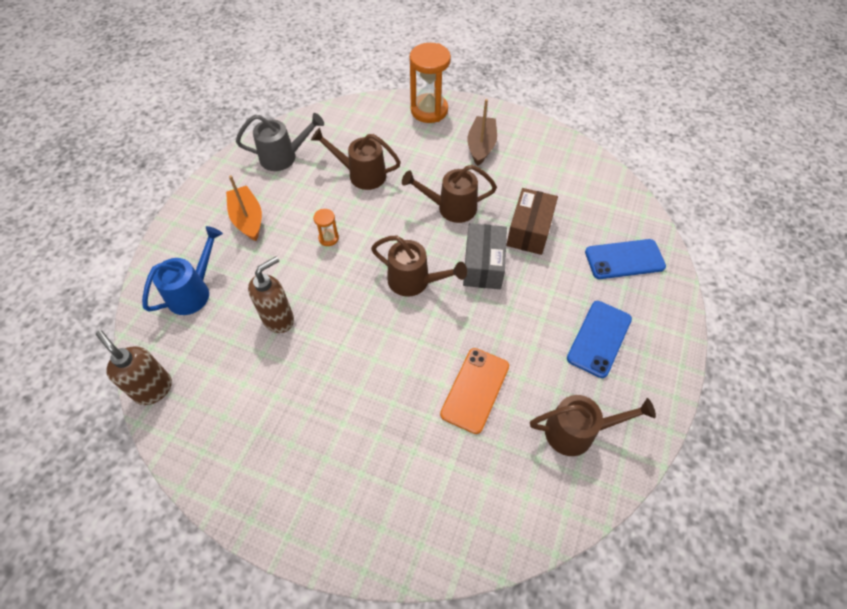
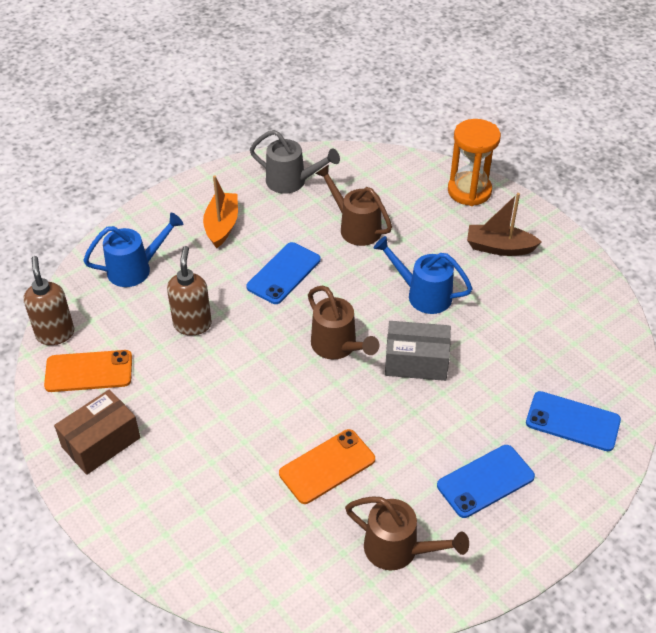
camera: 30 degrees right, 10 degrees down
brown soap dispenser [248,256,294,333] -> brown soap dispenser turned 75 degrees counterclockwise [167,246,212,335]
orange hourglass [313,209,339,246] -> blue phone [246,242,321,304]
brown watering can [402,165,497,223] -> blue watering can [373,236,473,314]
grey box [463,223,507,289] -> grey box turned 60 degrees clockwise [385,321,451,381]
brown boat [467,99,497,166] -> brown boat turned 120 degrees counterclockwise [467,193,542,256]
brown box [506,188,558,255] -> brown box moved to [54,389,140,475]
none -> orange phone [44,350,132,392]

